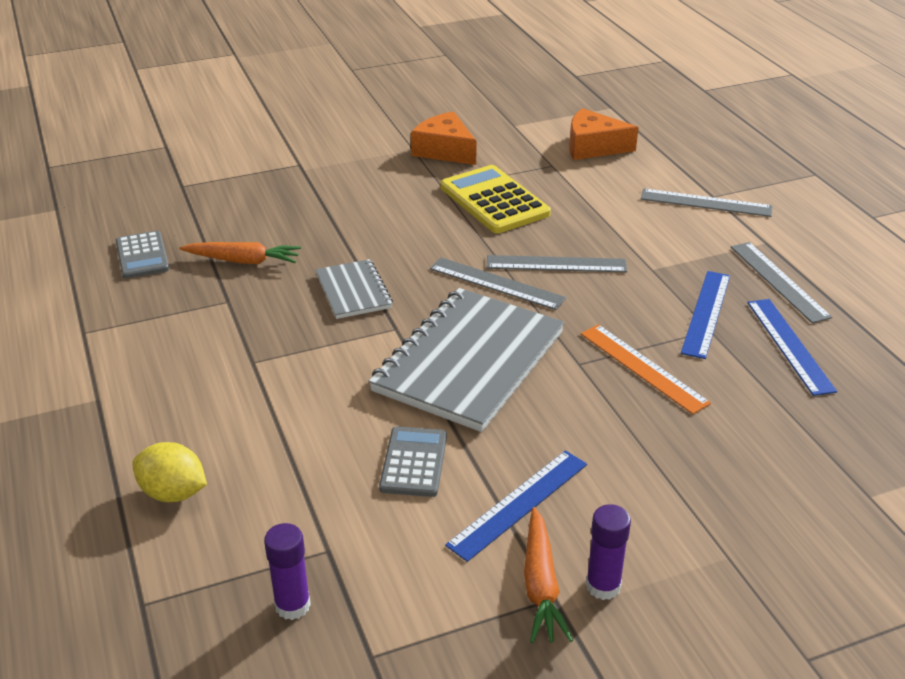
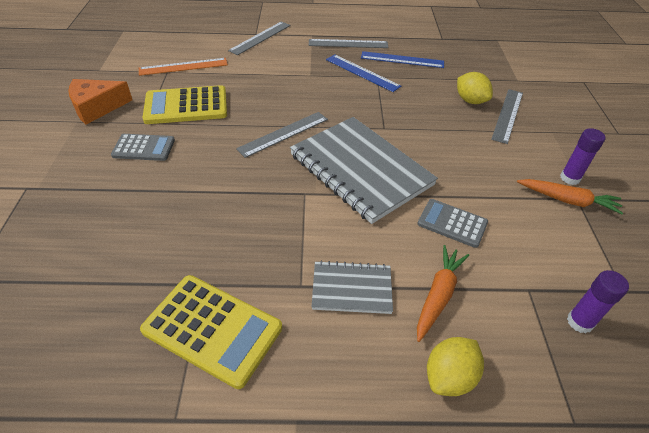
camera: 70 degrees left, 10 degrees up
grey calculator [116,231,169,279] -> grey calculator moved to [111,134,175,161]
orange carrot [179,242,301,264] -> orange carrot moved to [417,245,469,342]
grey notebook [316,259,393,319] -> grey notebook moved to [312,260,393,314]
blue ruler [445,450,587,562] -> none
grey ruler [487,255,627,272] -> grey ruler moved to [491,89,523,144]
orange cheese [569,108,639,160] -> none
orange ruler [581,324,711,414] -> orange ruler moved to [139,58,228,76]
none -> yellow calculator [140,275,282,389]
none -> yellow lemon [457,72,493,104]

